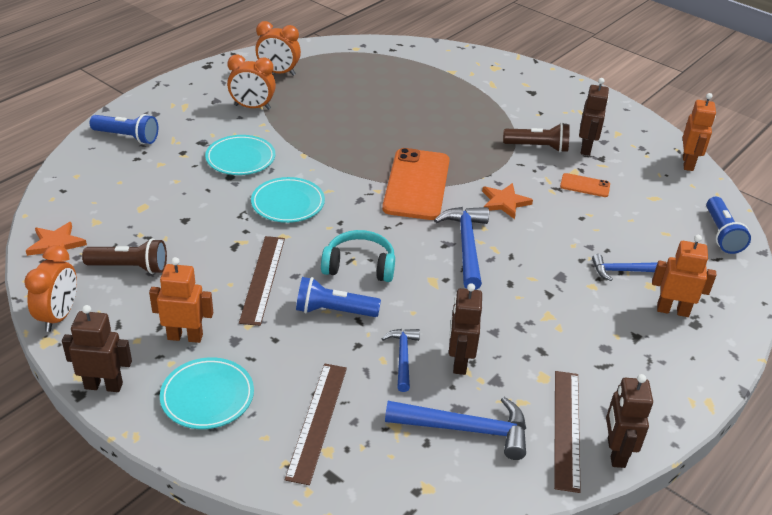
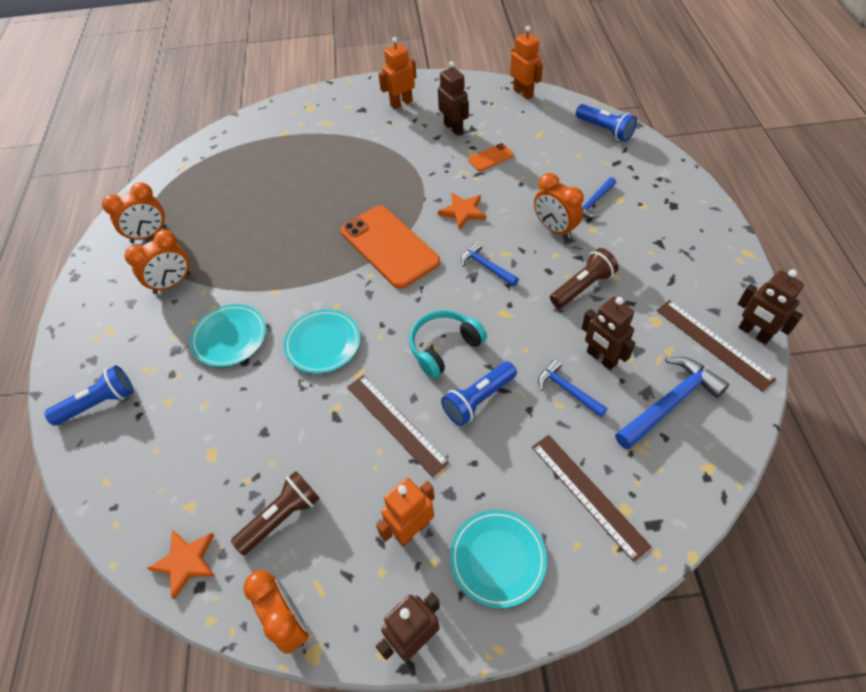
camera: 40 degrees left, 15 degrees up
blue hammer [434,207,489,290] -> blue hammer [461,242,519,286], size x0.60
brown flashlight [503,123,570,152] -> brown flashlight moved to [550,248,619,308]
orange robot [652,235,716,317] -> orange robot moved to [378,37,417,109]
none -> orange clock [534,173,584,239]

